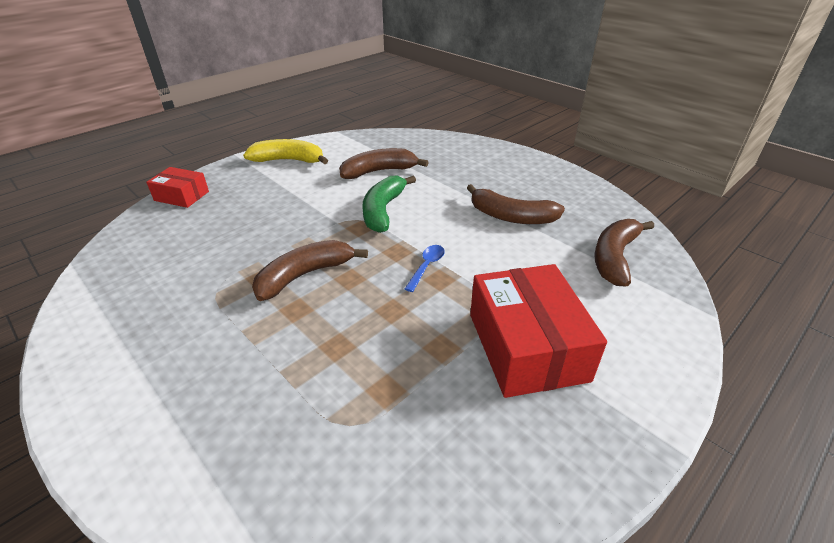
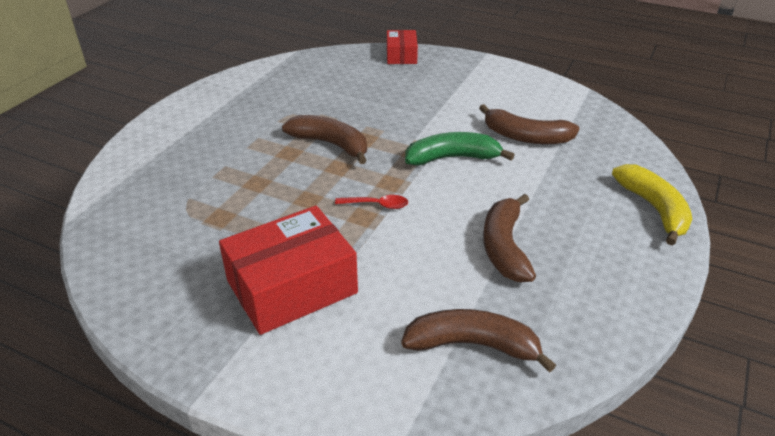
camera: 70 degrees right, 0 degrees up
yellow banana [243,139,328,164] -> yellow banana moved to [612,164,692,245]
brown banana [339,148,429,179] -> brown banana turned 150 degrees clockwise [479,104,579,144]
blue spoon [405,245,445,292] -> red spoon [335,195,408,209]

